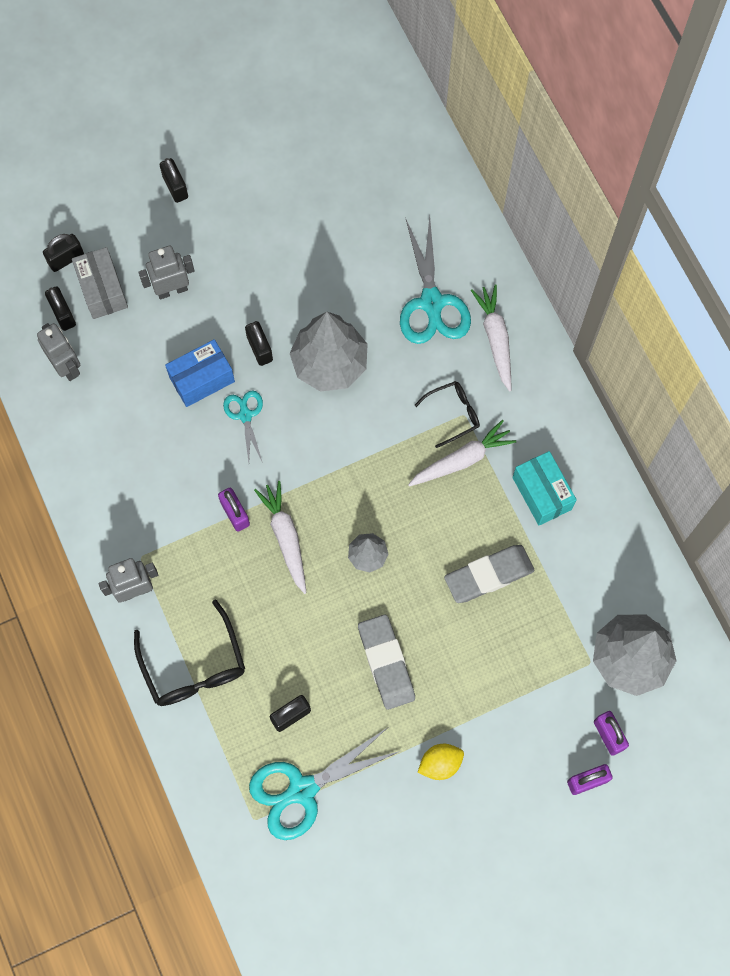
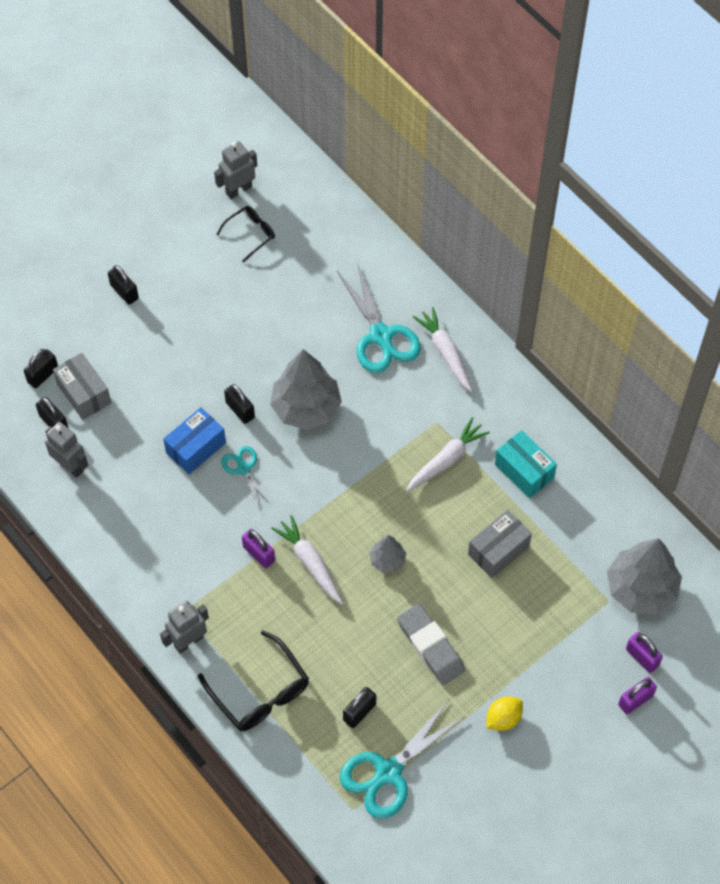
camera: 15 degrees left, 10 degrees down
grey robot [138,246,195,299] -> grey robot moved to [214,141,257,199]
black glasses [414,381,480,448] -> black glasses moved to [216,206,275,263]
grey eraser [444,545,535,603] -> grey box [468,510,532,578]

